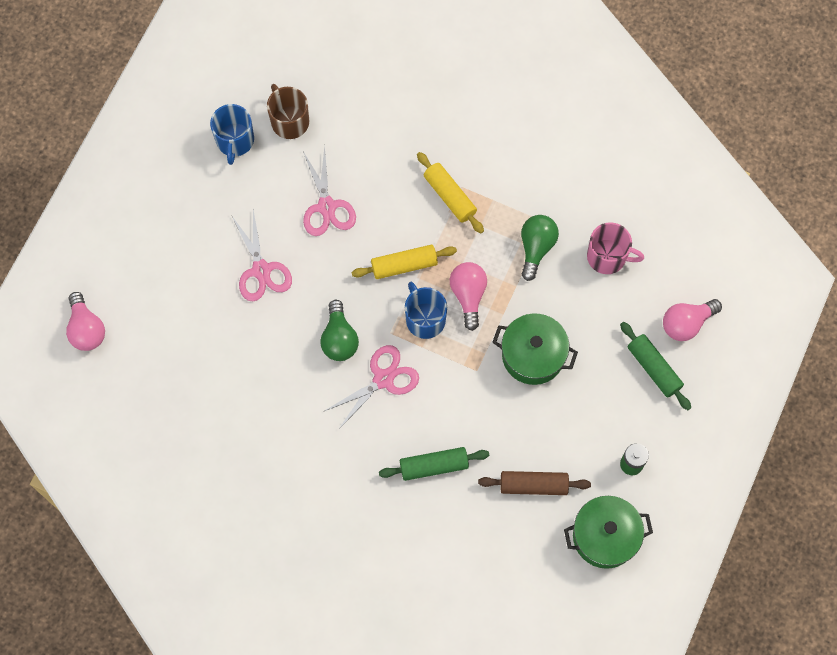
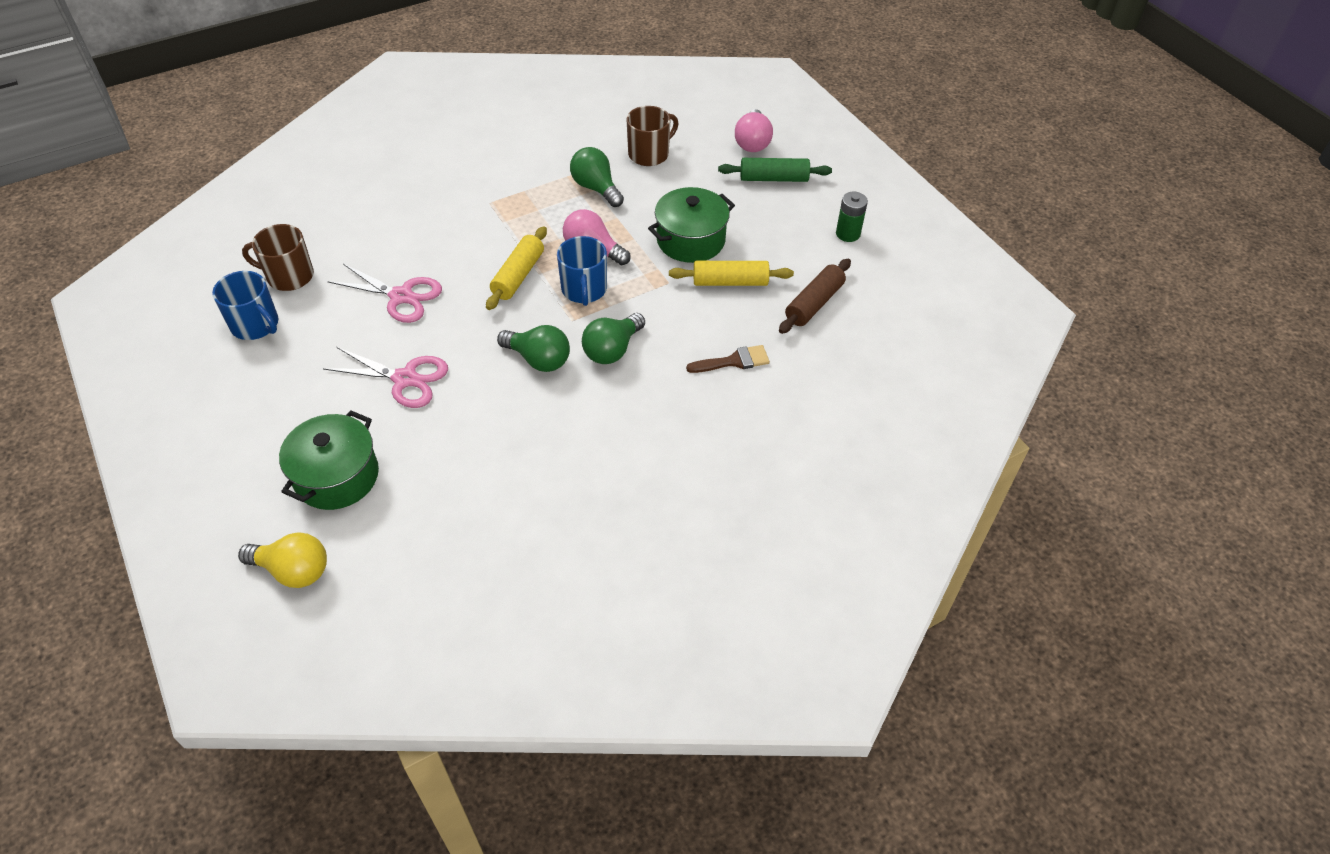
camera: 55 degrees left, 20 degrees down
pink light bulb [66,292,105,351] -> yellow light bulb [238,532,327,588]
pink scissors [323,345,419,430] -> green light bulb [582,313,645,364]
green rolling pin [379,447,490,481] -> brown brush [686,345,770,373]
blue mug [405,282,447,339] -> blue mug turned 105 degrees counterclockwise [557,236,607,306]
yellow rolling pin [417,152,484,233] -> yellow rolling pin moved to [669,261,794,286]
green pot [564,496,653,569] -> green pot moved to [279,410,379,510]
pink mug [587,222,644,274] -> brown mug [626,106,678,166]

